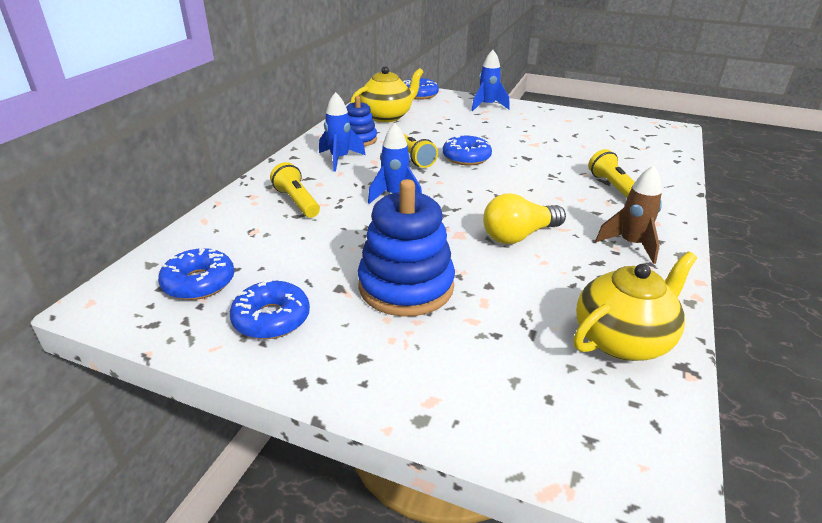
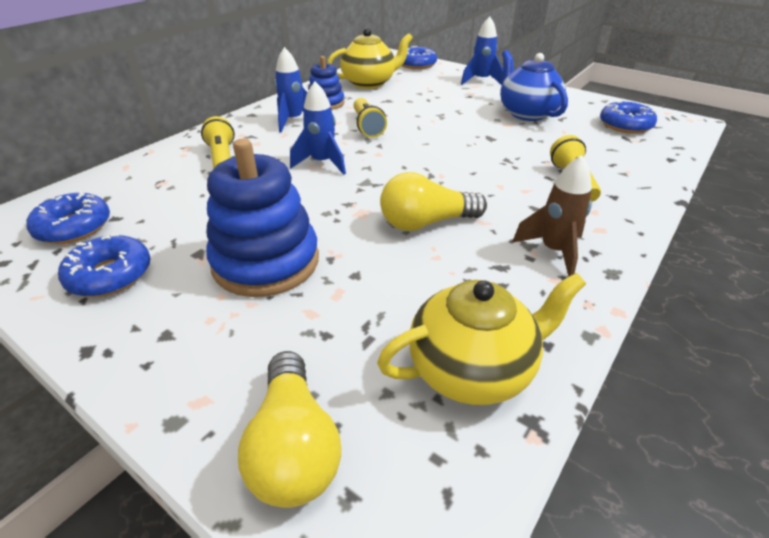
camera: 15 degrees right, 5 degrees up
blue donut [442,135,492,165] -> blue donut moved to [600,100,657,134]
none -> yellow light bulb [238,351,341,508]
none -> blue teapot [500,50,568,121]

